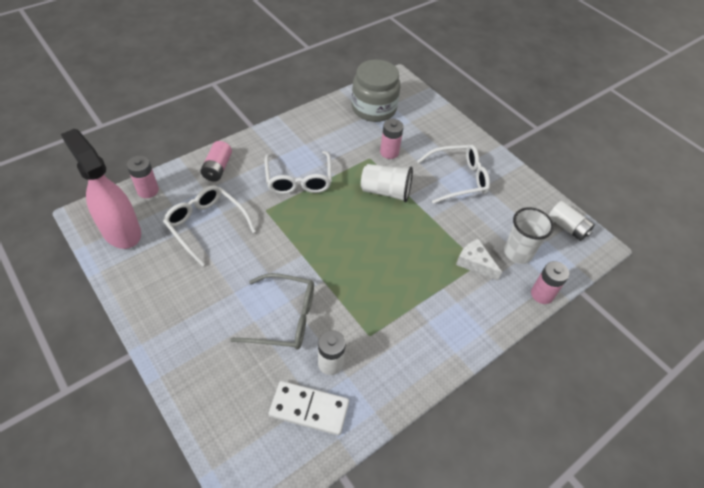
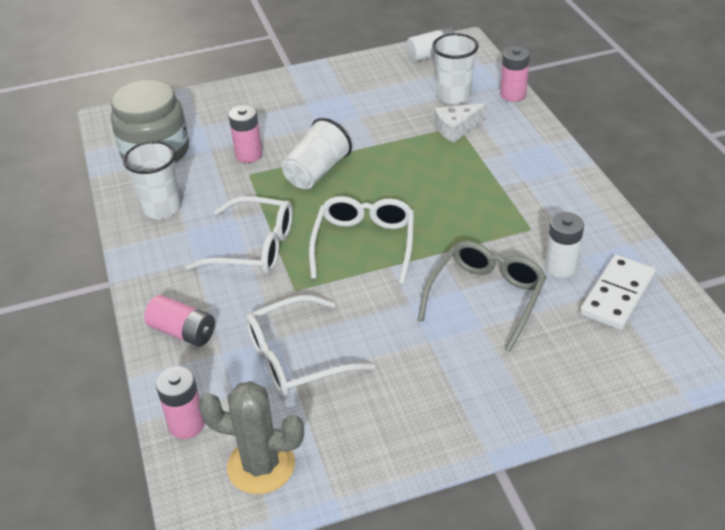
camera: 65 degrees left, 10 degrees down
pink spray bottle [61,128,141,249] -> grey cactus [198,381,304,494]
white glasses [417,144,490,204] -> white glasses moved to [309,196,414,284]
none -> white cup [123,141,181,219]

